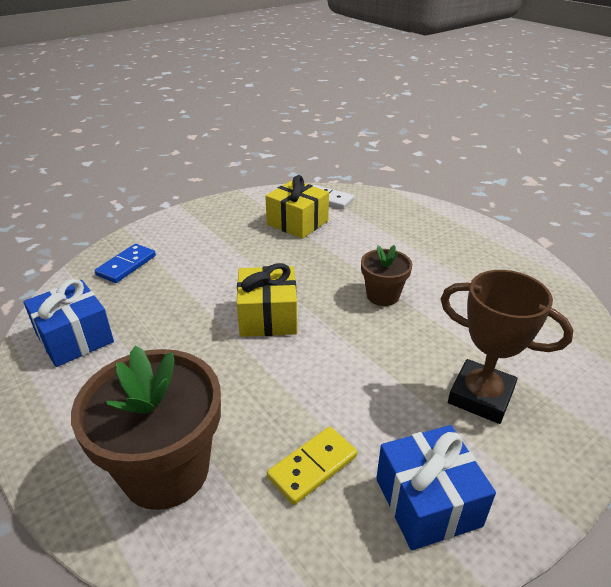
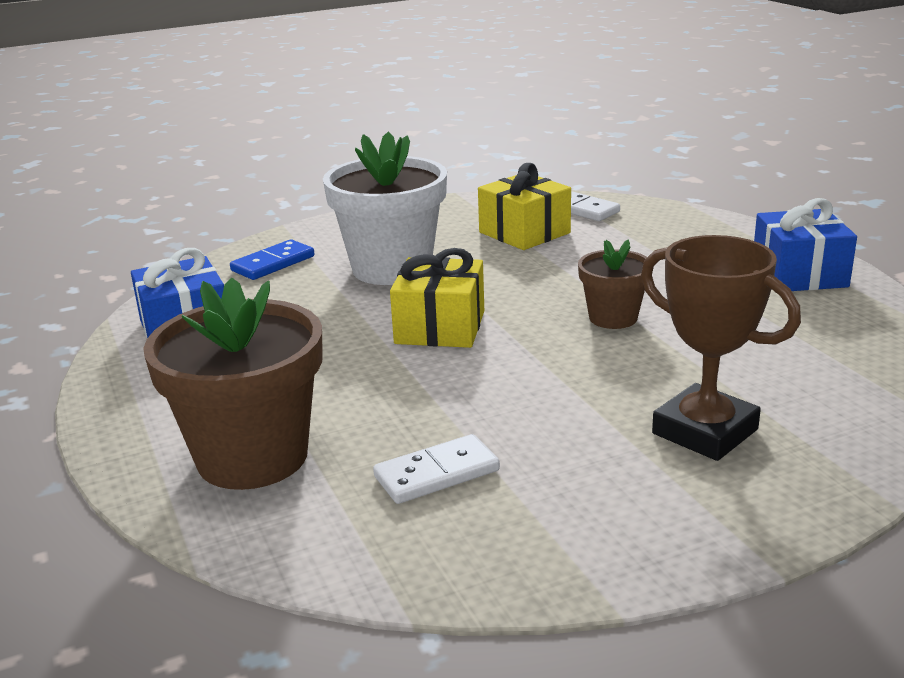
camera: 15 degrees right, 10 degrees down
yellow domino [267,427,357,505] -> white domino [373,434,500,504]
blue gift [376,425,496,550] -> blue gift moved to [754,198,857,291]
none -> white flower pot [323,132,447,285]

